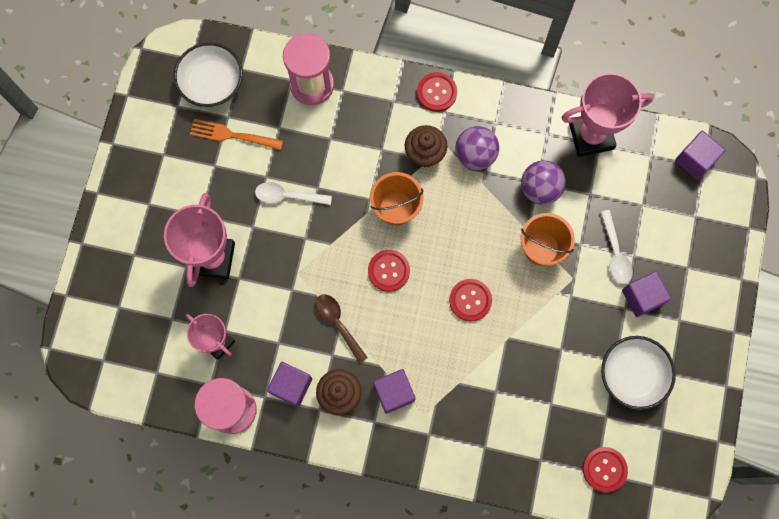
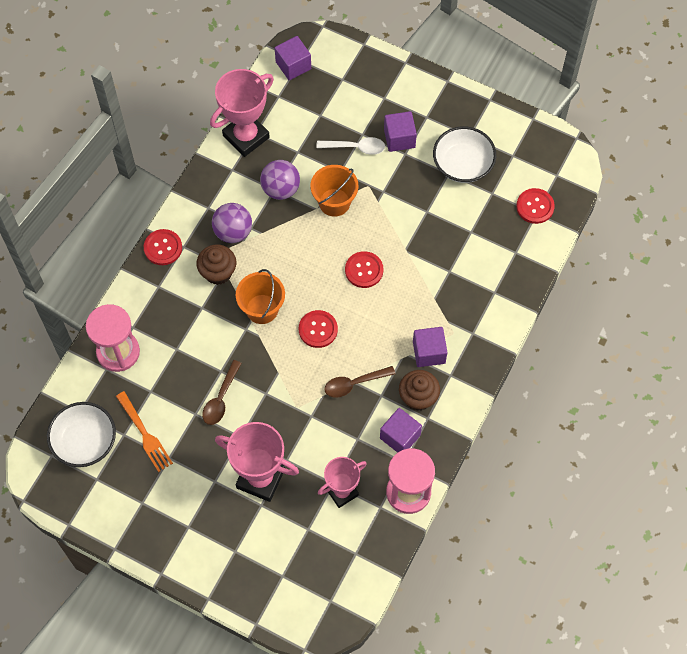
camera: 75 degrees left, 10 degrees down
orange fork [190,119,283,150] -> orange fork turned 60 degrees counterclockwise [116,391,173,472]
white spoon [255,182,332,205] -> brown spoon [202,360,242,425]
pink trophy [561,73,653,157] -> pink trophy turned 45 degrees clockwise [210,69,274,157]

